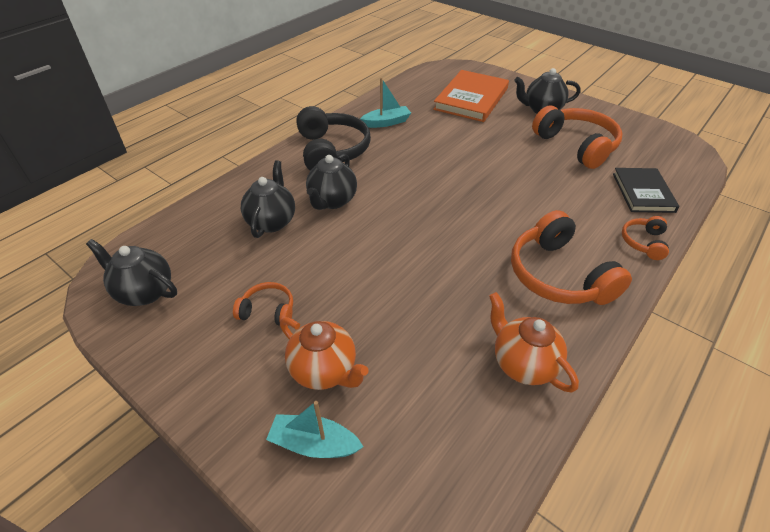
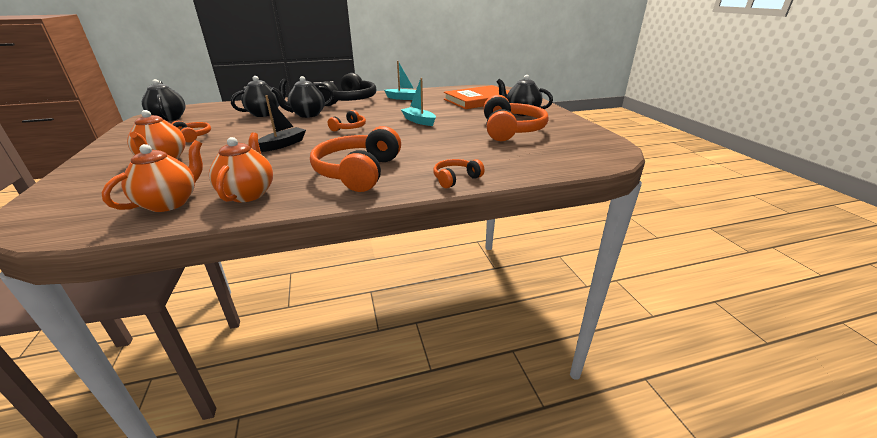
camera: 35 degrees right, 15 degrees down
turquoise boat [266,401,364,458] -> turquoise boat moved to [401,78,436,126]
black book [613,168,680,213] -> none
none -> orange teapot [101,140,203,212]
none -> black boat [258,95,306,152]
none -> orange headphones [328,110,366,131]

